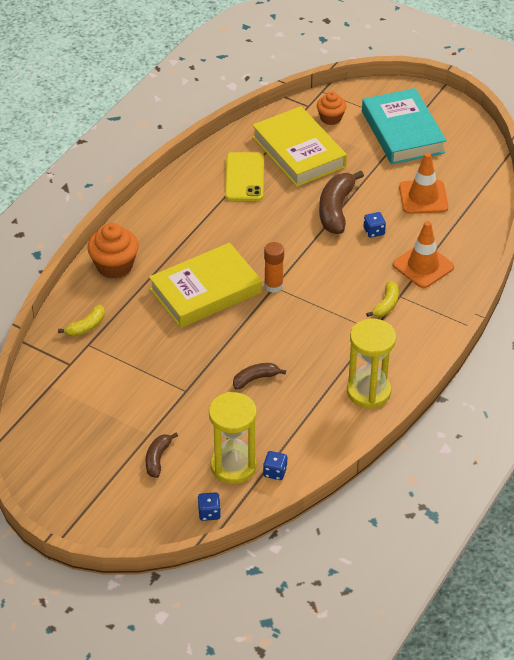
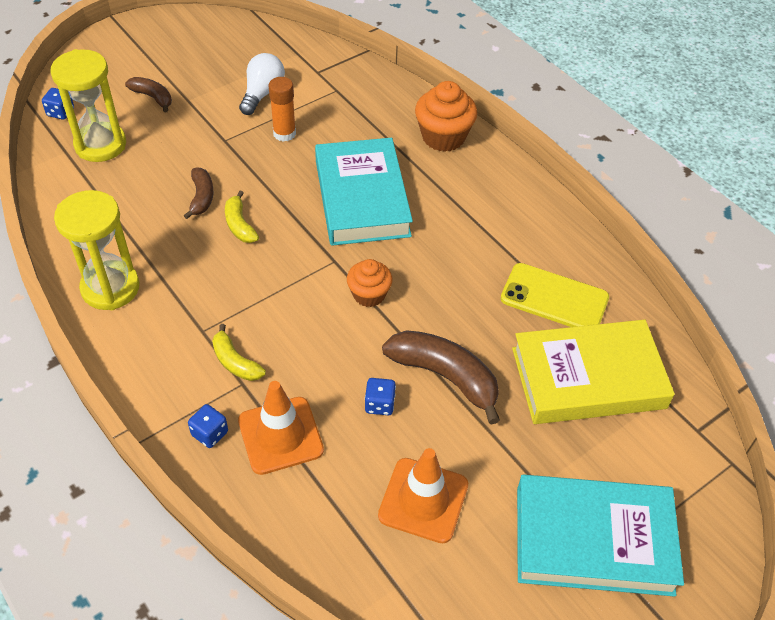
camera: 110 degrees right, 5 degrees up
yellow banana [58,305,105,337] -> yellow banana moved to [225,191,259,243]
yellow book [149,243,262,328] -> turquoise book [315,138,413,246]
blue dice [263,451,287,480] -> blue dice moved to [188,404,228,448]
orange glue stick [264,242,284,293] -> orange glue stick moved to [269,77,296,142]
orange cupcake [317,91,346,125] -> orange cupcake moved to [347,259,393,307]
none -> white light bulb [239,53,285,115]

